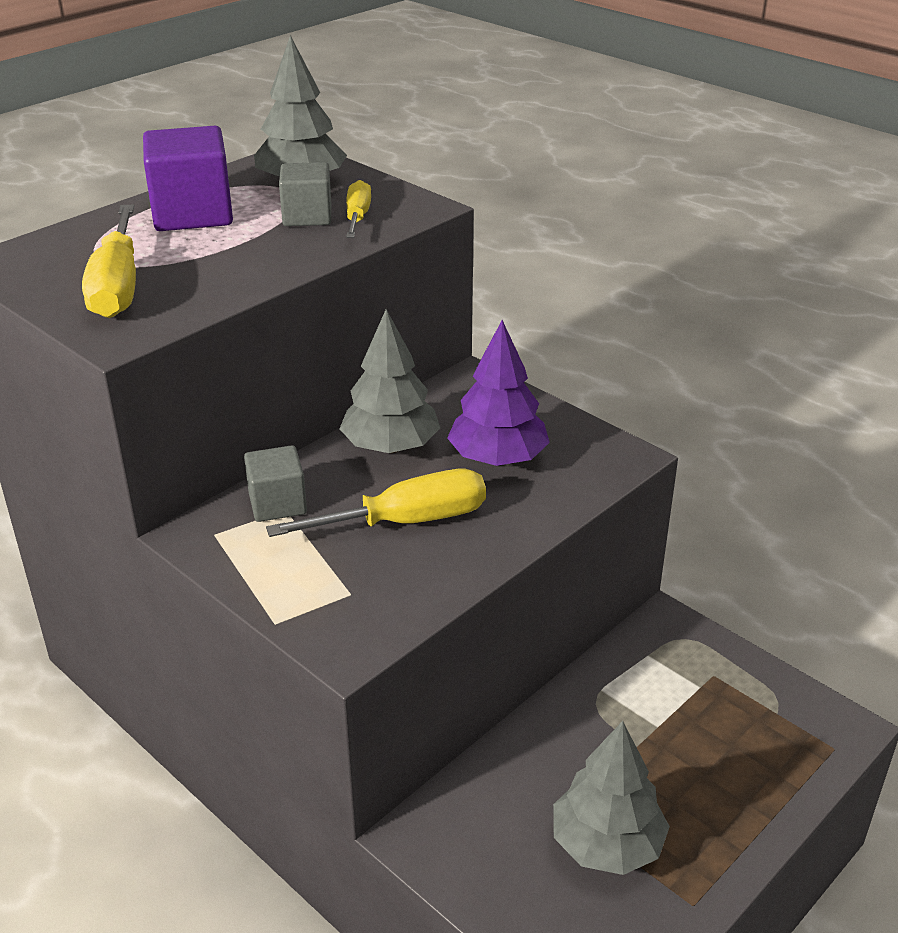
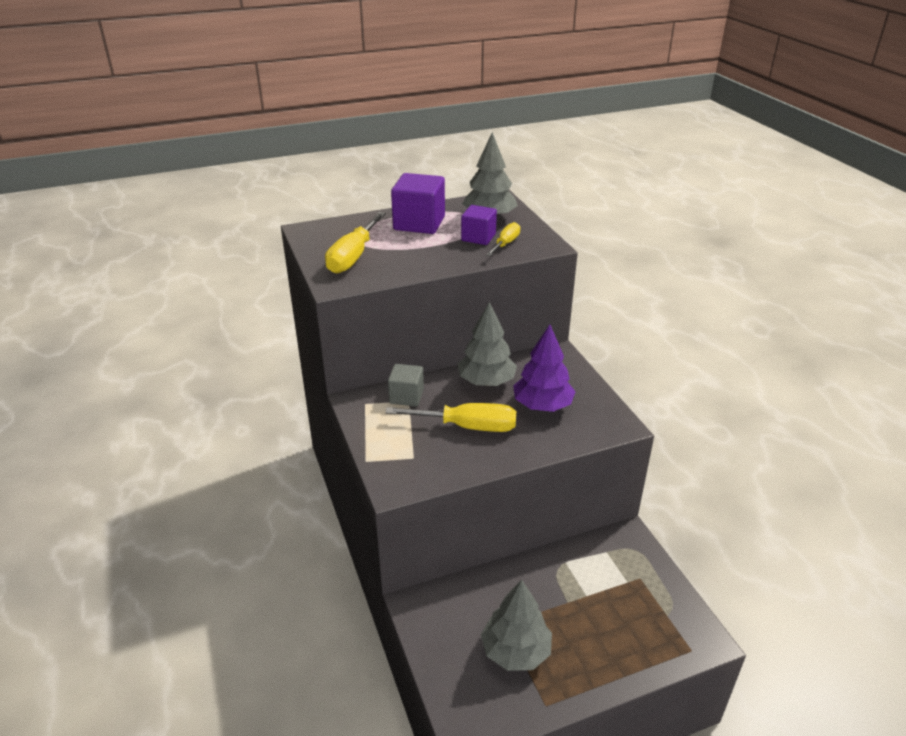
camera: 25 degrees right, 0 degrees up
grey cube [279,162,332,226] -> purple cube [461,205,497,245]

